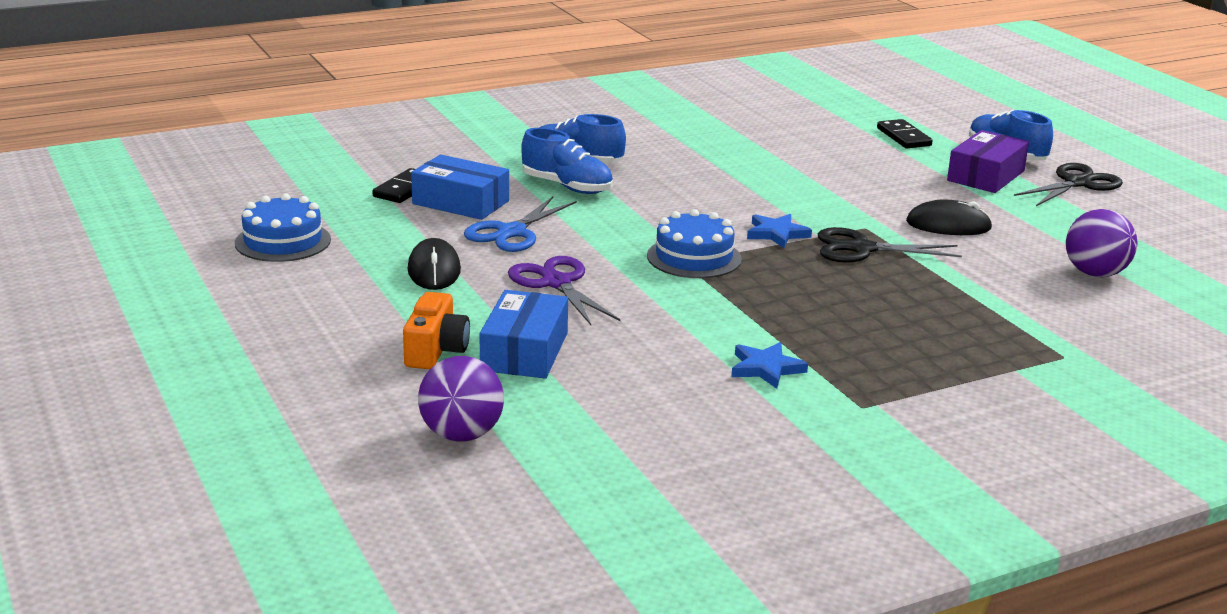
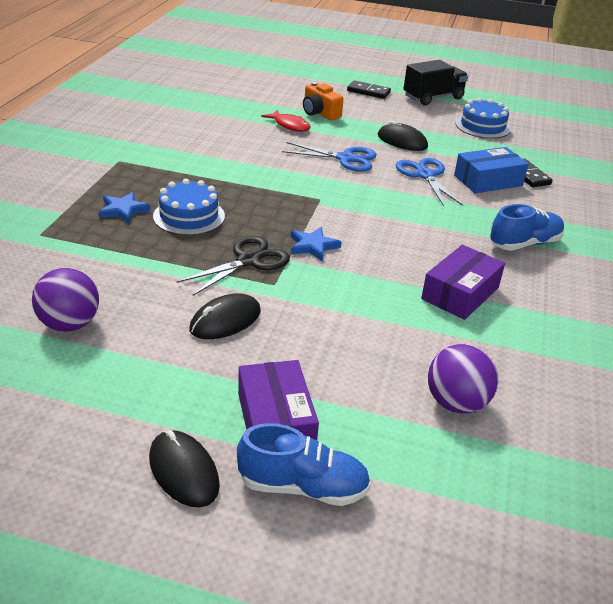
camera: 130 degrees right, 10 degrees up
purple ball [418,356,504,442] -> purple ball moved to [428,344,498,413]
blue box [480,290,568,379] -> red fish [261,110,310,132]
purple scissors [508,256,621,325] -> blue scissors [282,142,377,172]
blue shoe [521,128,613,194] -> none
blue cake [647,209,742,278] -> blue cake moved to [153,179,225,235]
blue star [731,342,808,389] -> blue star moved to [99,192,151,223]
black domino [877,119,933,148] -> black domino moved to [347,80,391,99]
black scissors [1014,163,1123,206] -> black mouse [149,430,220,507]
none -> black truck [404,60,468,105]
none -> purple box [421,245,505,320]

